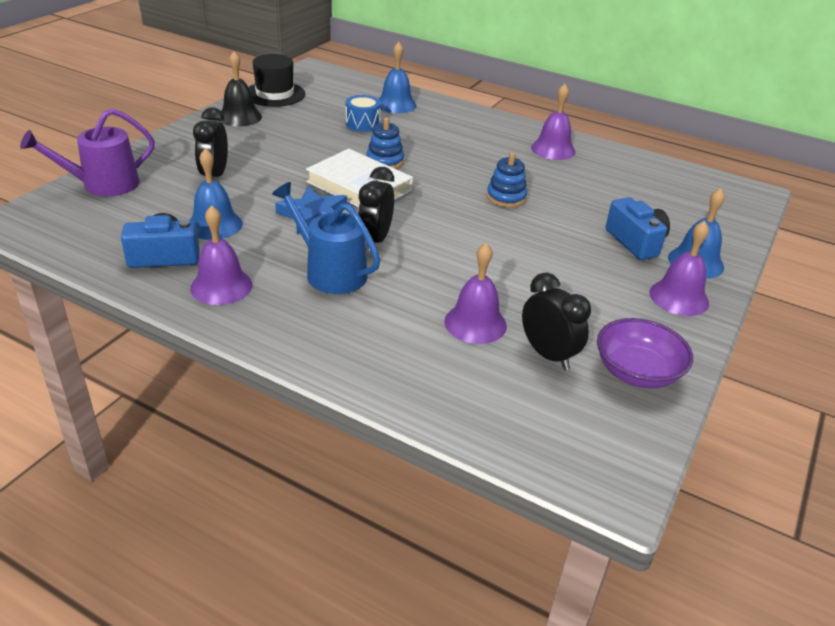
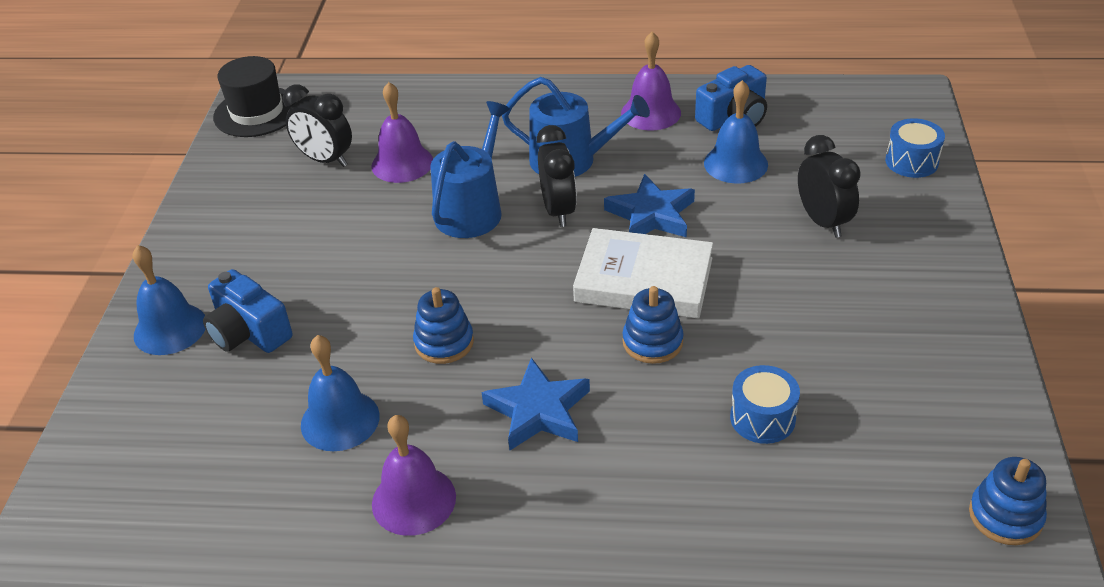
camera: 160 degrees right, 5 degrees up
purple watering can [20,108,155,196] -> blue drum [885,118,945,178]
black bell [220,51,262,126] -> none
black hat [249,54,305,107] -> black hat moved to [213,56,299,137]
blue bell [379,42,417,113] -> blue bell moved to [301,335,380,451]
purple bowl [597,318,693,388] -> none
purple bell [650,221,709,316] -> none
none -> blue watering can [430,101,510,238]
none -> blue star [482,358,590,451]
none -> blue stacking toy [969,457,1047,545]

